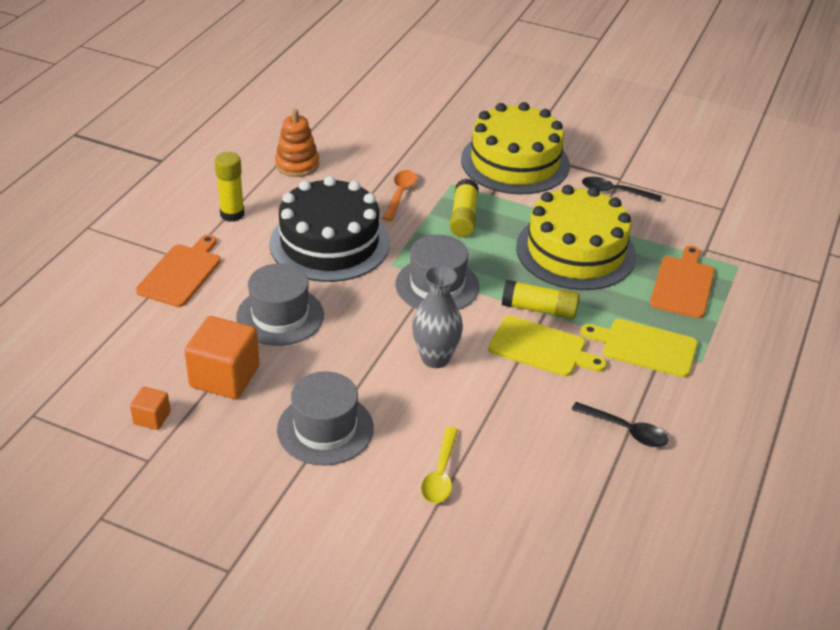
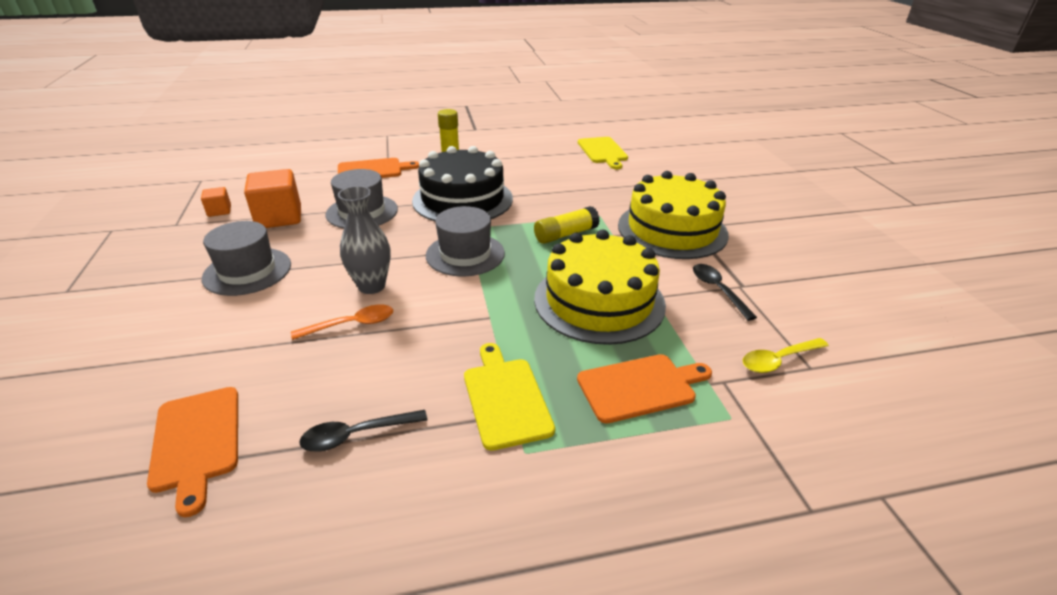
camera: 55 degrees right, 5 degrees down
orange stacking toy [275,109,319,177] -> none
orange spoon [383,170,417,221] -> orange spoon moved to [291,305,393,340]
yellow spoon [421,427,458,504] -> yellow spoon moved to [743,338,829,373]
yellow cutting board [488,316,607,376] -> yellow cutting board moved to [578,137,628,169]
yellow glue stick [502,280,580,319] -> none
black spoon [571,402,668,447] -> black spoon turned 75 degrees clockwise [299,410,428,451]
none -> orange cutting board [147,387,238,517]

